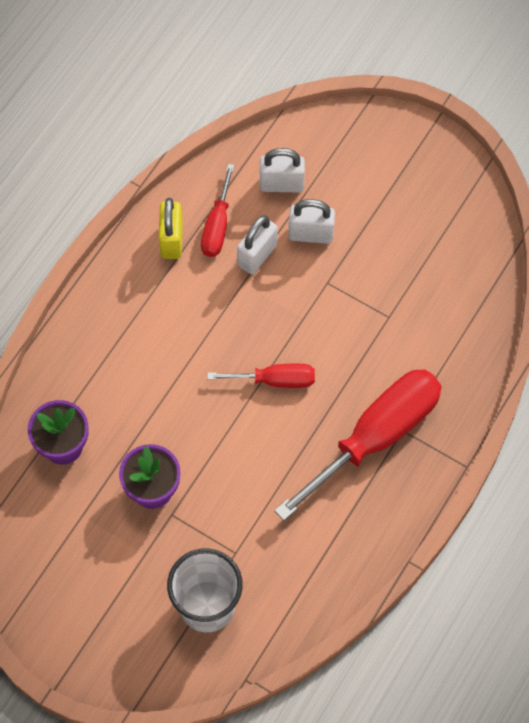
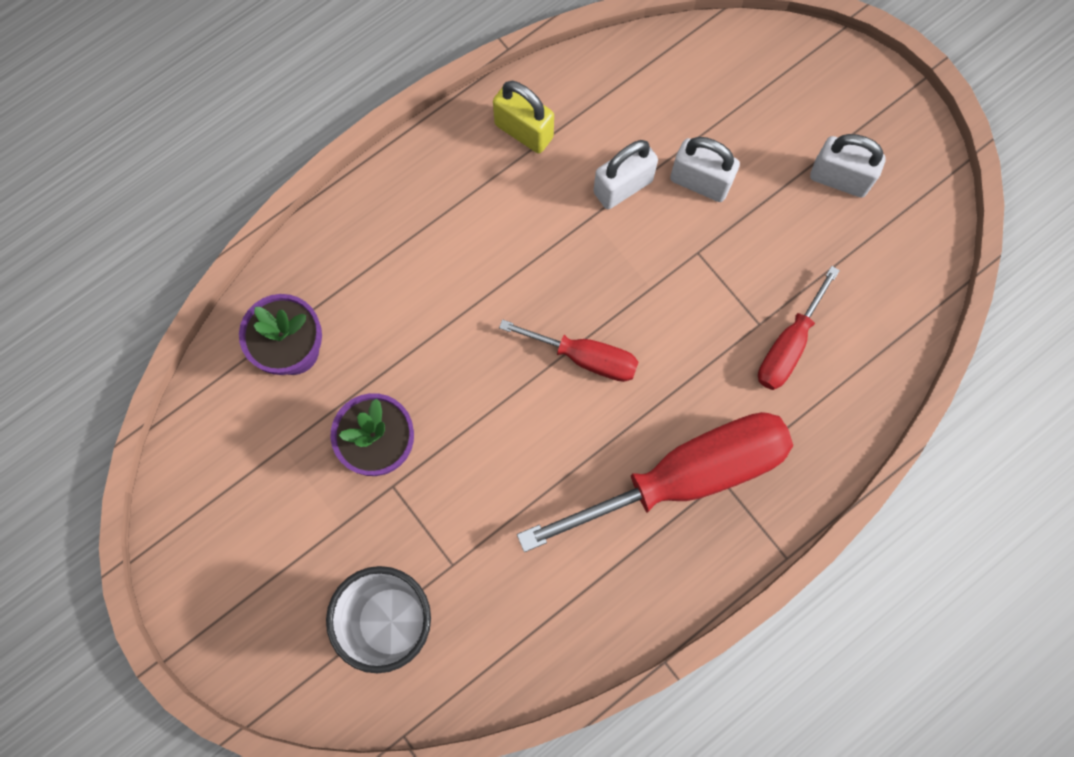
camera: 20 degrees right, 10 degrees up
yellow padlock [159,198,183,259] -> yellow padlock turned 75 degrees counterclockwise [493,81,554,153]
red screwdriver [201,164,235,257] -> red screwdriver moved to [758,266,840,390]
white padlock [260,148,305,193] -> white padlock moved to [810,134,886,197]

